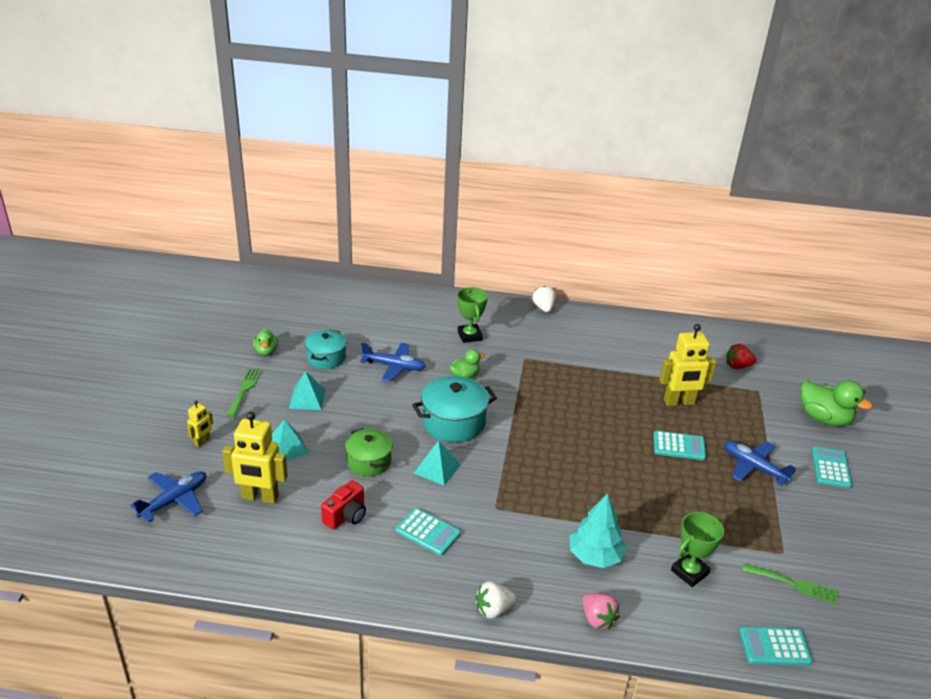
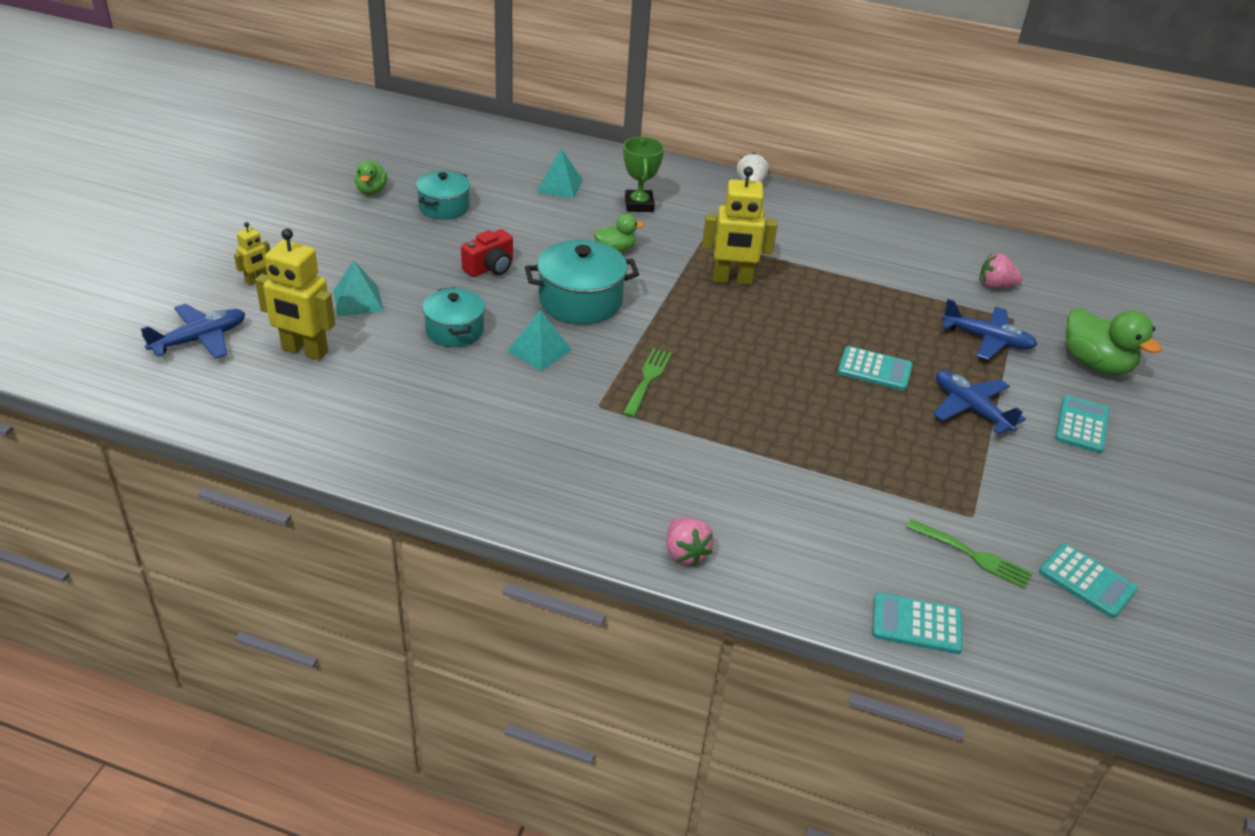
camera: 10 degrees right, 5 degrees up
green fork [227,369,262,417] -> green fork moved to [623,348,672,417]
turquoise pyramid [289,371,325,410] -> turquoise pyramid moved to [537,149,583,198]
red camera [321,480,366,530] -> red camera moved to [461,229,513,277]
green pot [345,428,393,477] -> turquoise pot [422,287,485,347]
blue plane [360,343,426,382] -> blue plane moved to [942,299,1037,360]
turquoise calculator [396,508,461,556] -> turquoise calculator moved to [1039,544,1138,618]
white strawberry [476,581,516,619] -> none
turquoise tree [570,493,626,568] -> none
yellow robot [659,324,717,406] -> yellow robot moved to [702,167,778,285]
green trophy [671,512,724,587] -> none
red strawberry [727,344,757,369] -> pink strawberry [980,253,1022,289]

